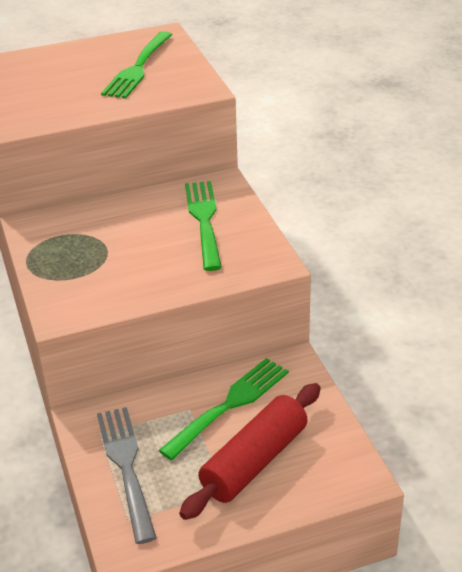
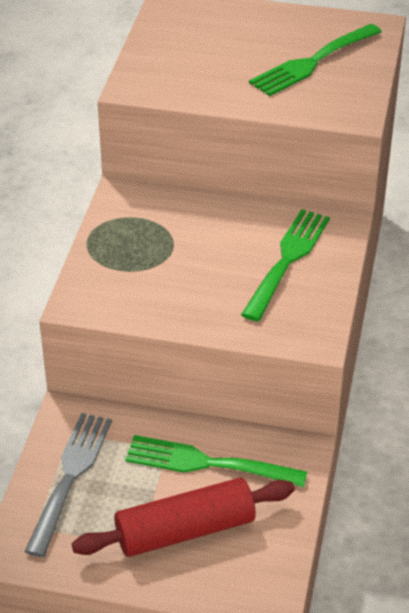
camera: 30 degrees right, 5 degrees up
green fork [159,358,289,460] -> green fork turned 150 degrees counterclockwise [125,435,307,487]

